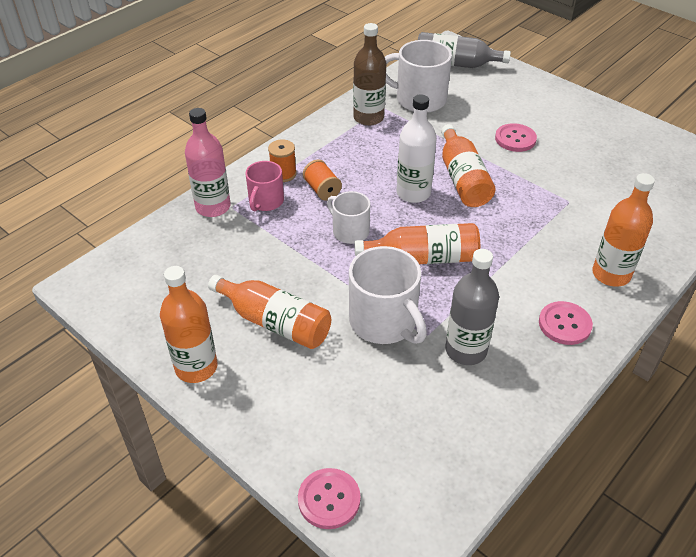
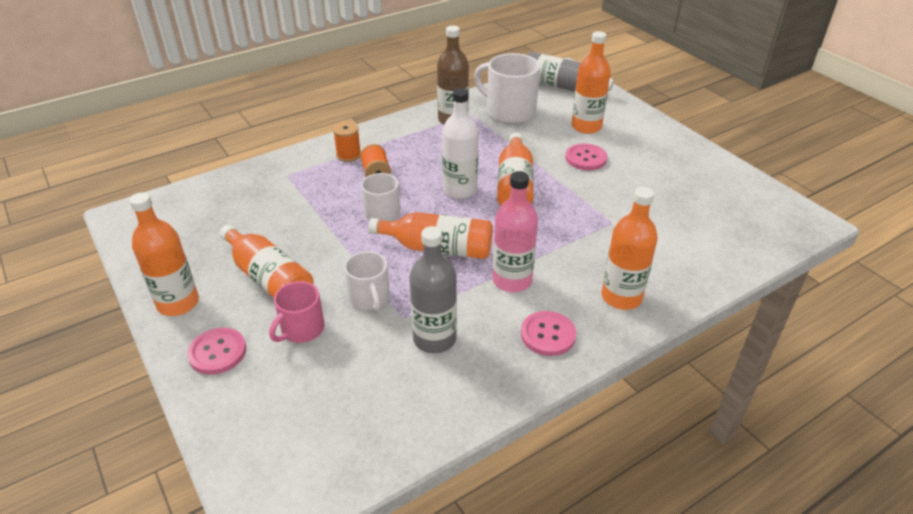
camera: 15 degrees right, 5 degrees down
pink bottle [185,108,231,217] -> pink bottle moved to [493,171,538,292]
pink mug [245,161,284,211] -> pink mug moved to [269,281,325,343]
pink button [298,468,361,529] -> pink button moved to [187,327,246,375]
white mug [349,246,427,344] -> white mug [344,251,390,311], size x0.60
none -> orange bottle [572,31,611,134]

